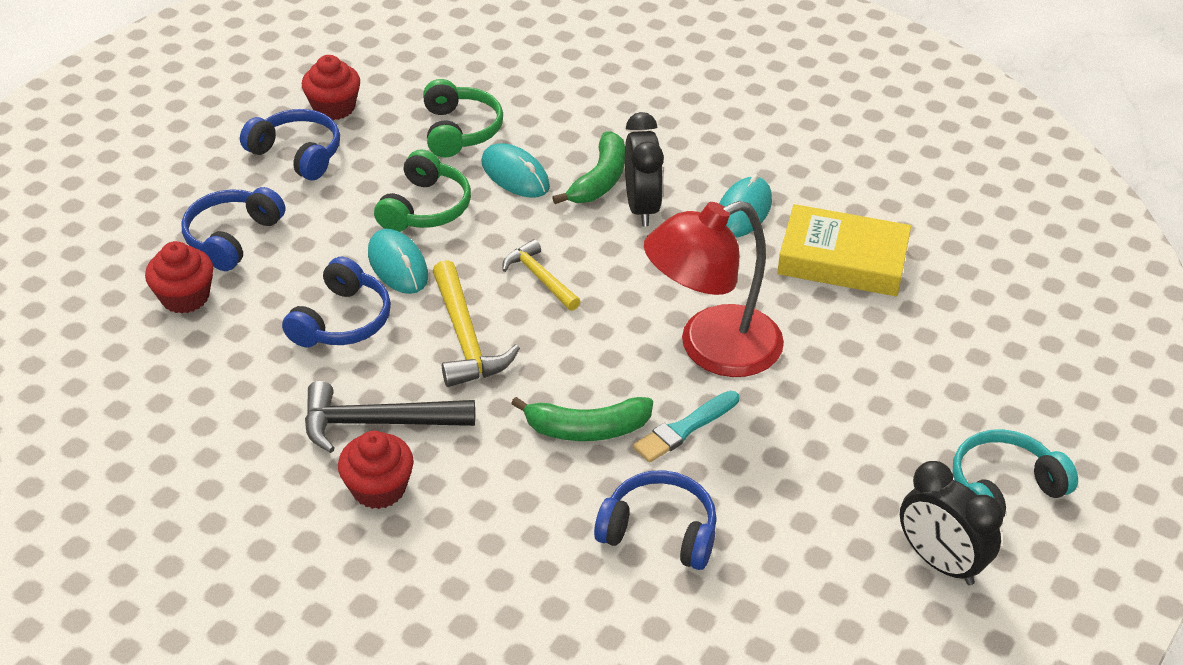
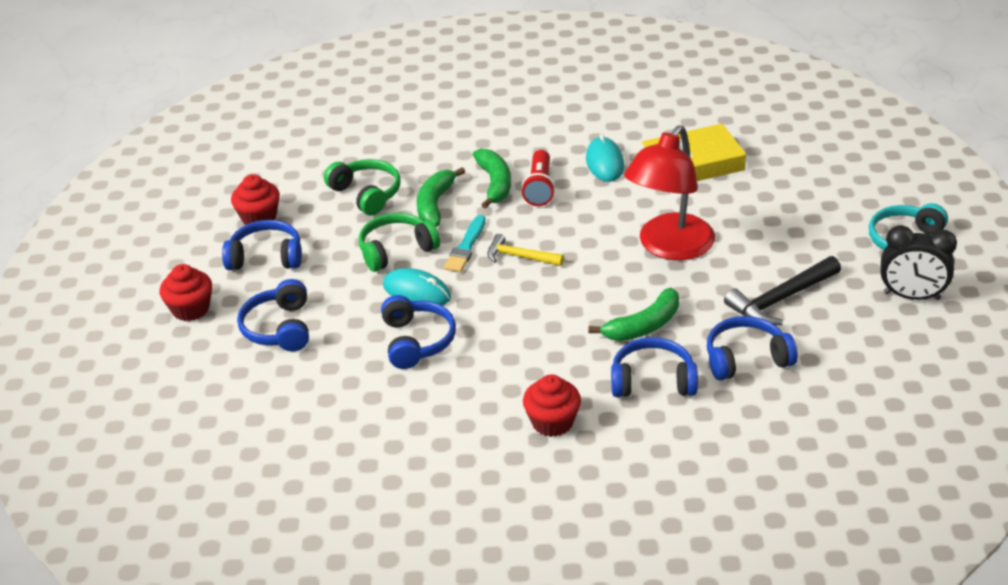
camera: 30 degrees left, 5 degrees down
red cupcake [145,241,213,314] -> red cupcake moved to [160,264,212,321]
black hammer [305,381,475,453] -> black hammer moved to [724,256,841,326]
green headphones [374,149,471,232] -> green headphones turned 105 degrees counterclockwise [359,213,440,272]
yellow hammer [432,260,520,387] -> none
turquoise mouse [481,143,550,198] -> green banana [417,167,465,227]
black clock [625,112,664,226] -> red flashlight [521,150,555,206]
turquoise brush [633,391,739,463] -> turquoise brush moved to [444,215,486,272]
none -> blue headphones [611,337,698,397]

